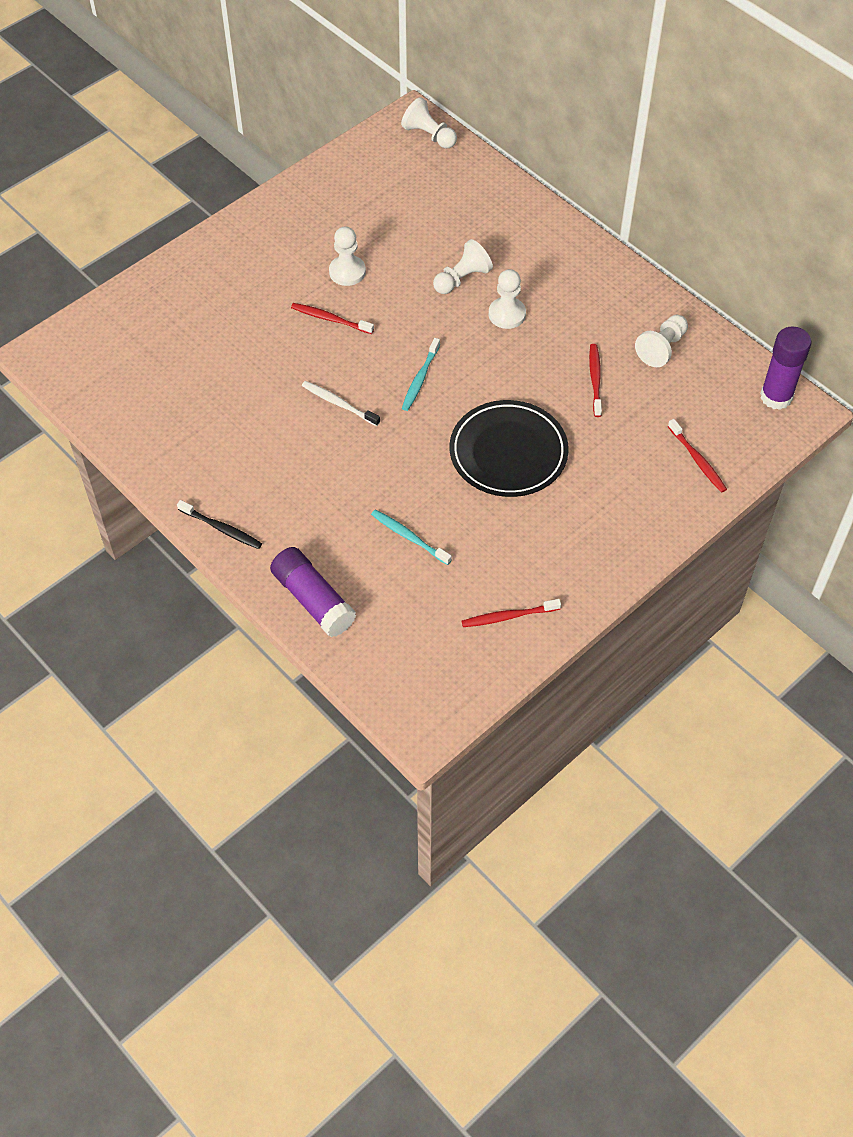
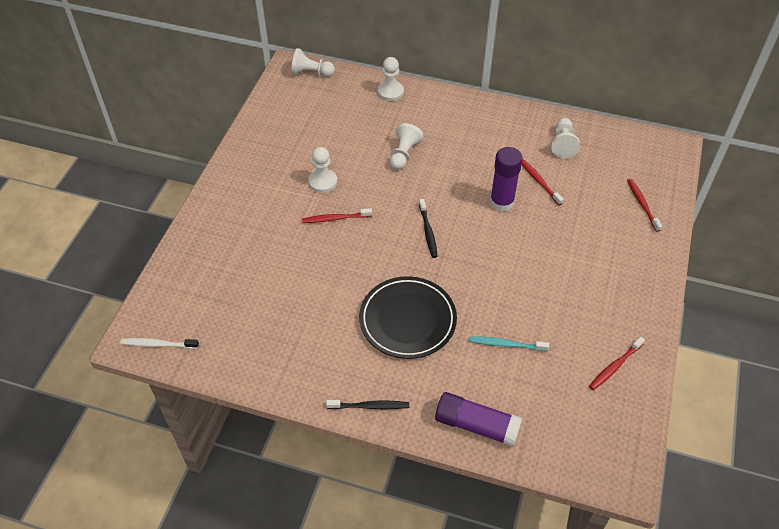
camera: 30 degrees left, 5 degrees down
white toothbrush [302,381,380,426] -> white toothbrush moved to [120,338,199,349]
turquoise toothbrush [402,338,440,411] -> black toothbrush [419,199,438,258]
black plate [450,400,569,497] -> black plate moved to [359,276,457,359]
white pawn [489,269,526,329] -> white pawn moved to [378,57,404,101]
red toothbrush [668,419,727,493] -> red toothbrush turned 135 degrees counterclockwise [627,179,662,232]
purple glue stick [760,326,811,410] -> purple glue stick moved to [490,147,523,212]

